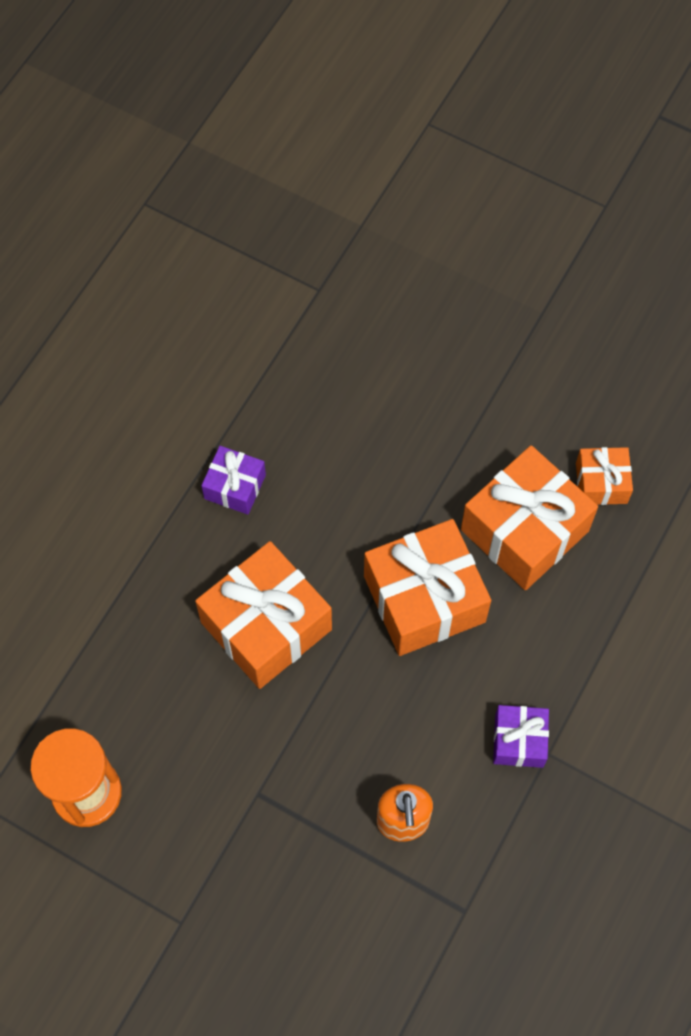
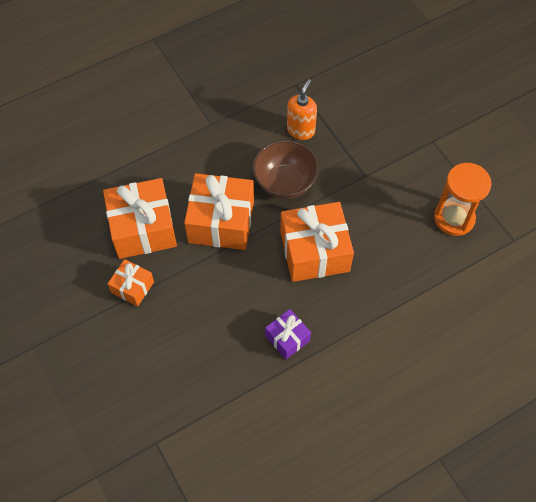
camera: 150 degrees left, 5 degrees down
purple gift [493,705,549,768] -> none
orange gift [576,447,633,505] -> orange gift moved to [108,259,154,306]
none -> brown bowl [253,140,319,199]

